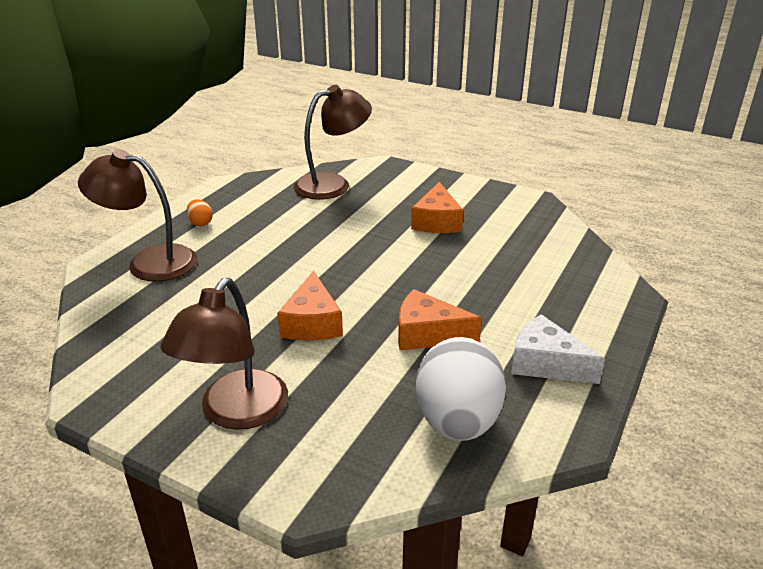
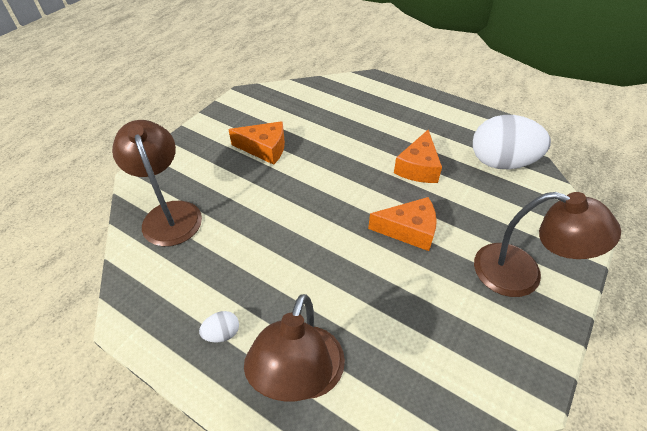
camera: 85 degrees left, 15 degrees up
orange egg [186,199,213,226] -> white egg [199,311,239,342]
white cheese [511,314,605,384] -> none

